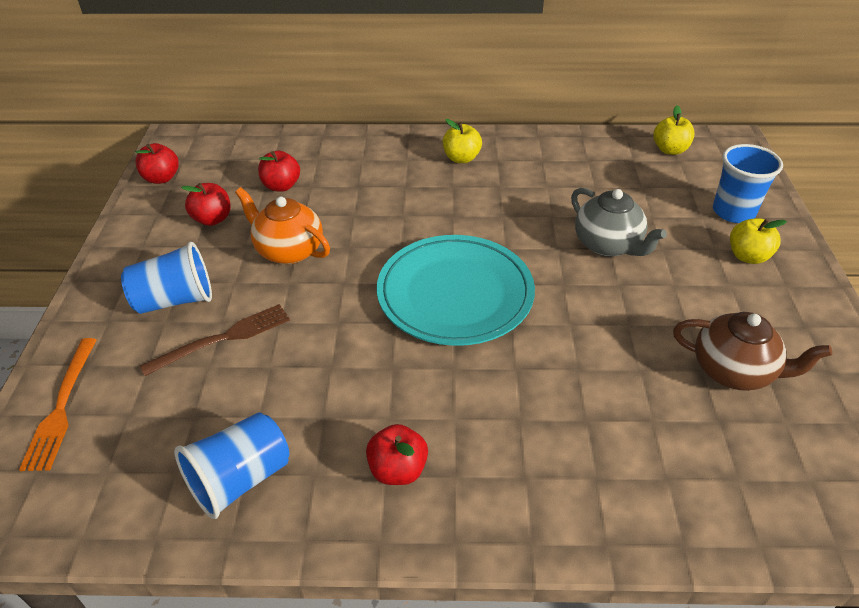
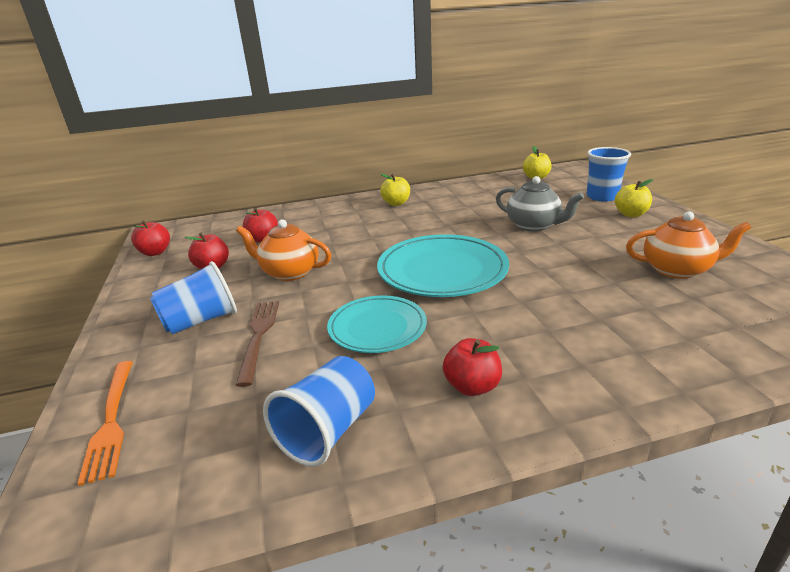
camera: 15 degrees left, 15 degrees down
brown fork [140,304,290,376] -> brown fork turned 45 degrees counterclockwise [235,301,279,387]
brown teapot [673,312,832,391] -> orange teapot [626,211,751,279]
none -> turquoise plate [327,295,427,353]

